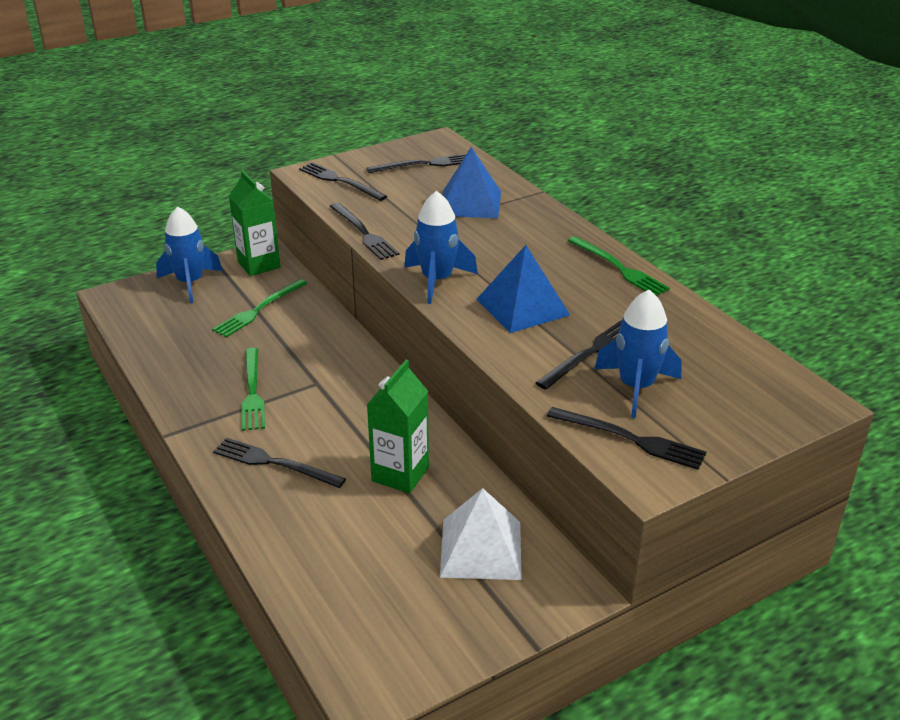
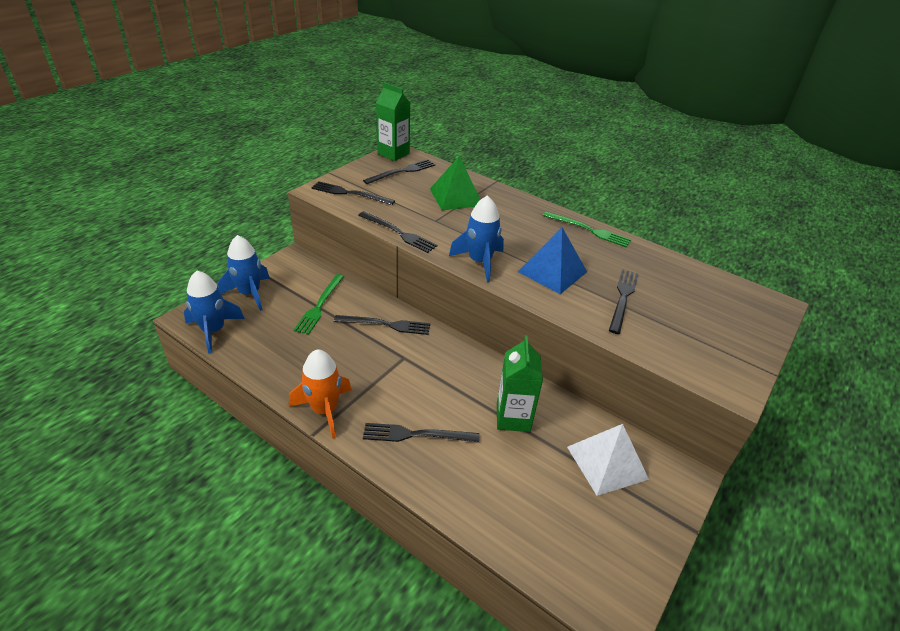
camera: 25 degrees left, 5 degrees up
green carton [229,170,280,276] -> green carton moved to [376,82,410,161]
green fork [242,348,265,431] -> none
blue pyramid [443,147,501,218] -> green pyramid [430,156,481,210]
black fork [547,407,707,470] -> black fork moved to [334,315,430,335]
blue rocket [594,290,682,418] -> blue rocket moved to [184,271,245,354]
none -> orange rocket [289,349,352,439]

